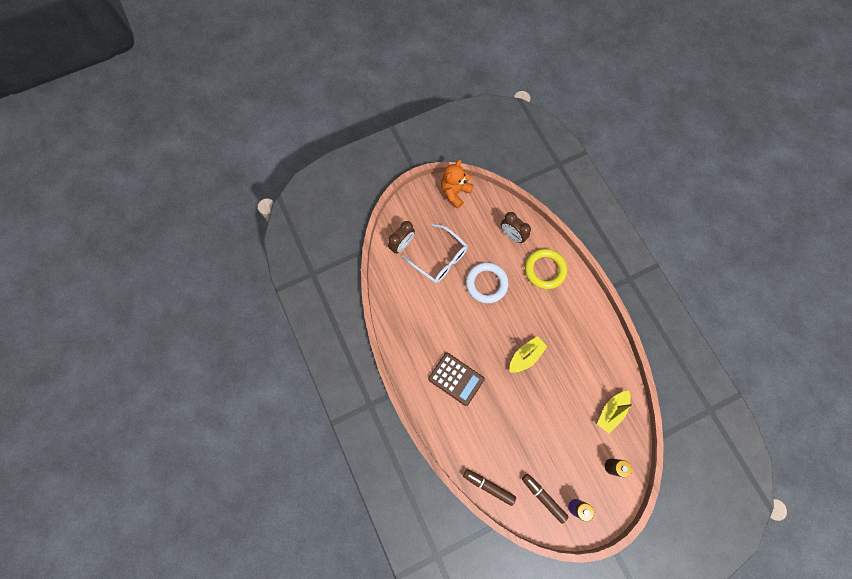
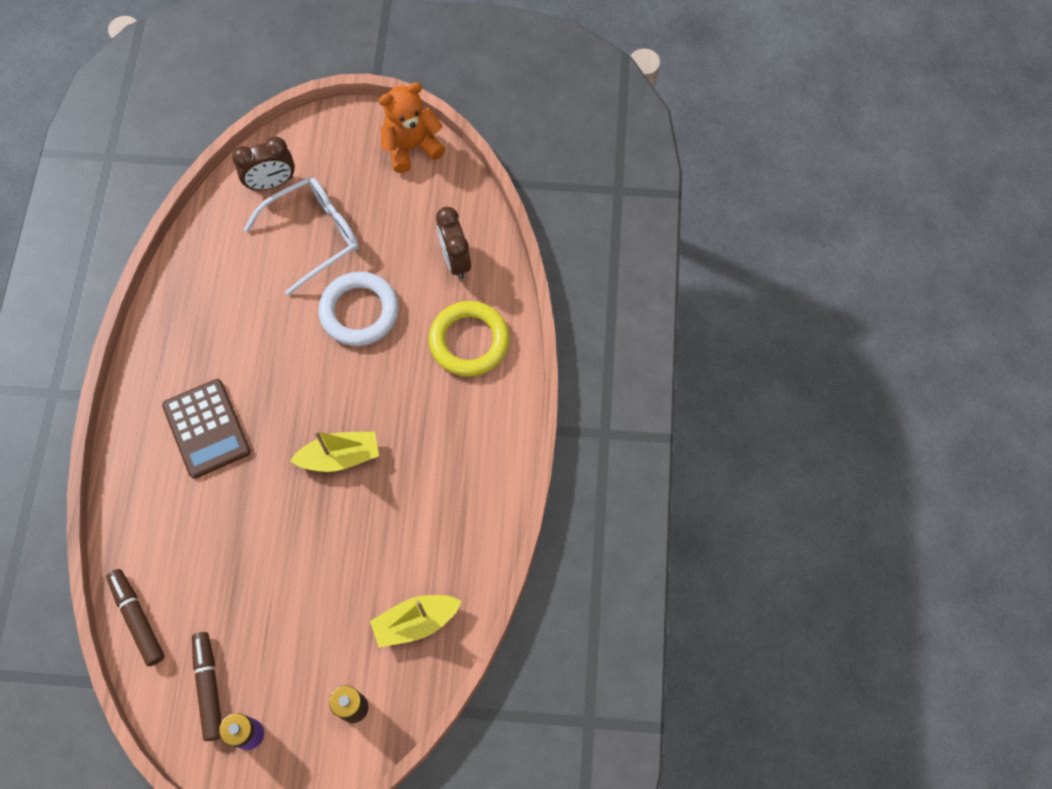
camera: 30 degrees right, 5 degrees down
white glasses [402,224,468,283] -> white glasses turned 105 degrees counterclockwise [244,177,359,296]

